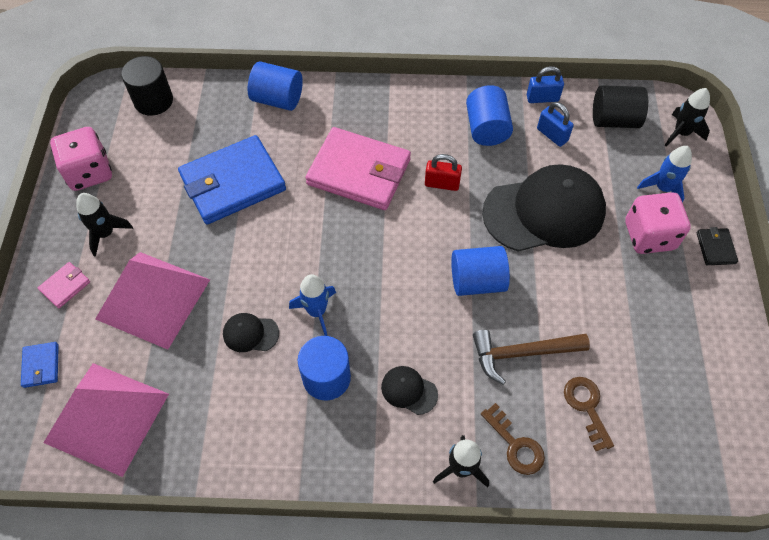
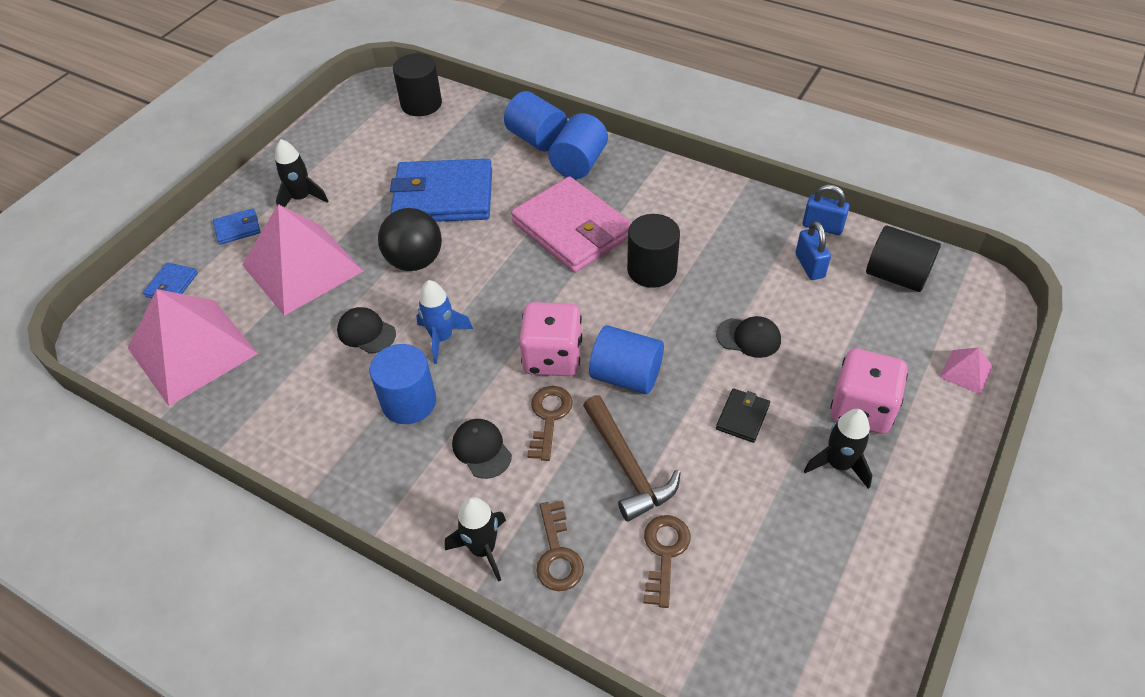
camera: 30 degrees right, 10 degrees down
pink wallet [38,262,90,308] -> blue wallet [213,208,261,244]
pink dice [50,127,112,191] -> pink dice moved to [519,302,582,376]
red padlock [425,154,462,191] -> black cylinder [627,214,680,288]
blue cylinder [466,85,513,146] -> blue cylinder moved to [548,113,608,179]
brown hammer [473,330,590,385] -> brown hammer turned 135 degrees counterclockwise [583,395,681,522]
black cap [482,164,606,252] -> black cap [716,316,781,358], size x0.42
blue rocket [637,146,692,203] -> none
black rocket [665,88,710,147] -> black rocket moved to [804,409,872,489]
black wallet [696,227,738,265] -> black wallet moved to [716,388,770,443]
none -> black ball [378,208,442,271]
none -> brown key [528,386,573,461]
none -> pink pyramid [939,347,993,395]

